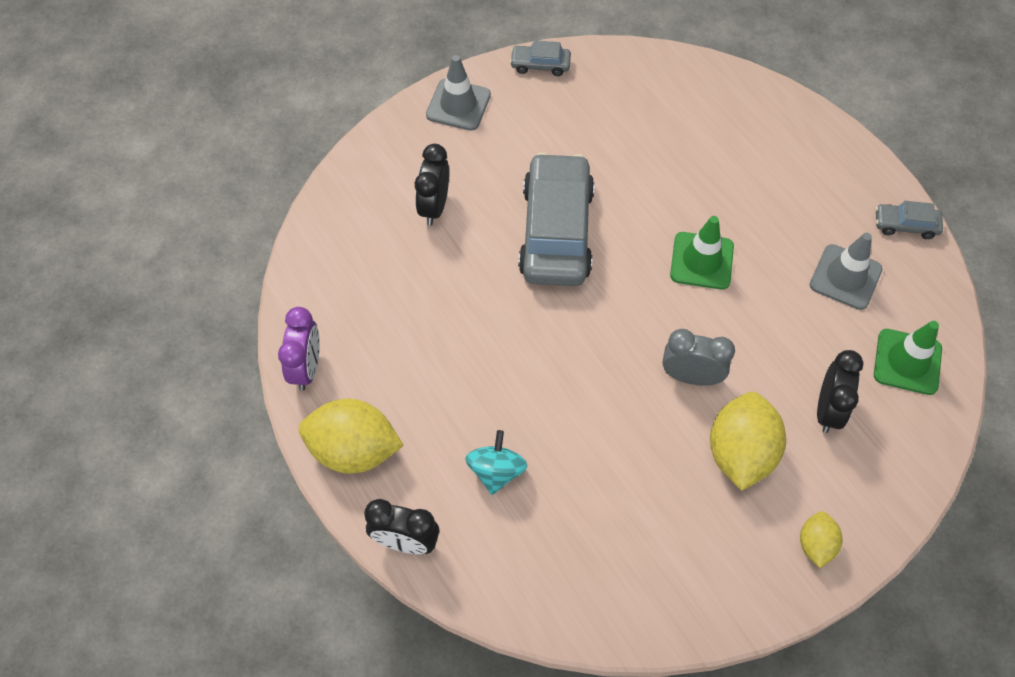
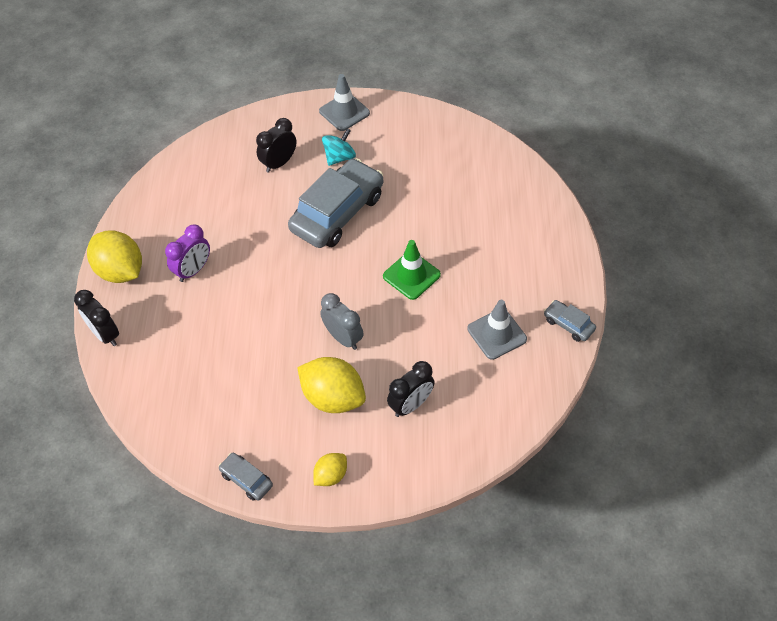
camera: 35 degrees right, 5 degrees down
purple clock [278,307,320,391] -> purple clock moved to [165,224,210,282]
turquoise spinning top [465,430,527,495] -> turquoise spinning top moved to [322,129,356,166]
grey car [510,40,571,76] -> grey car moved to [218,453,273,501]
yellow lemon [710,392,786,491] -> yellow lemon turned 75 degrees clockwise [297,357,366,413]
green traffic cone [874,321,942,395] -> none

